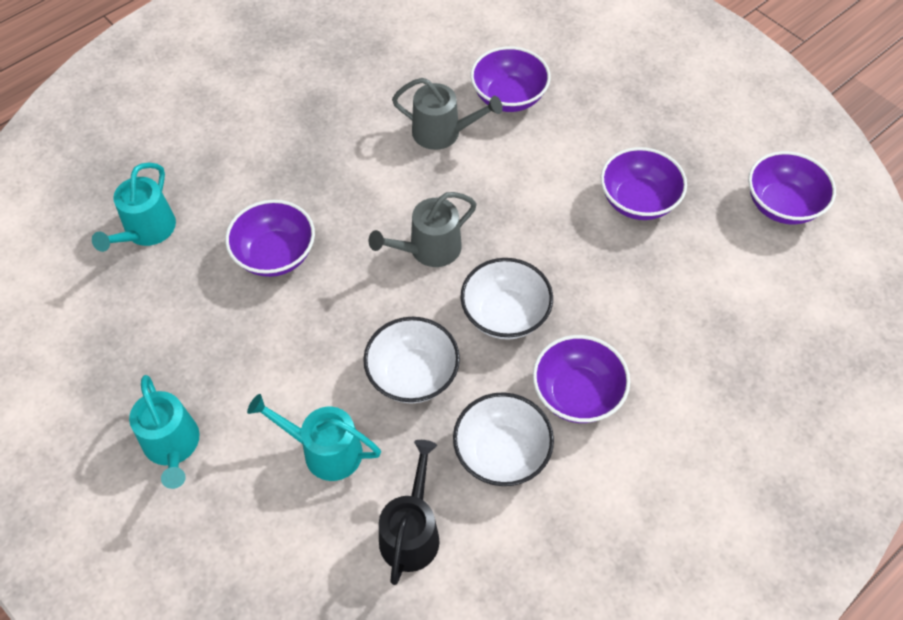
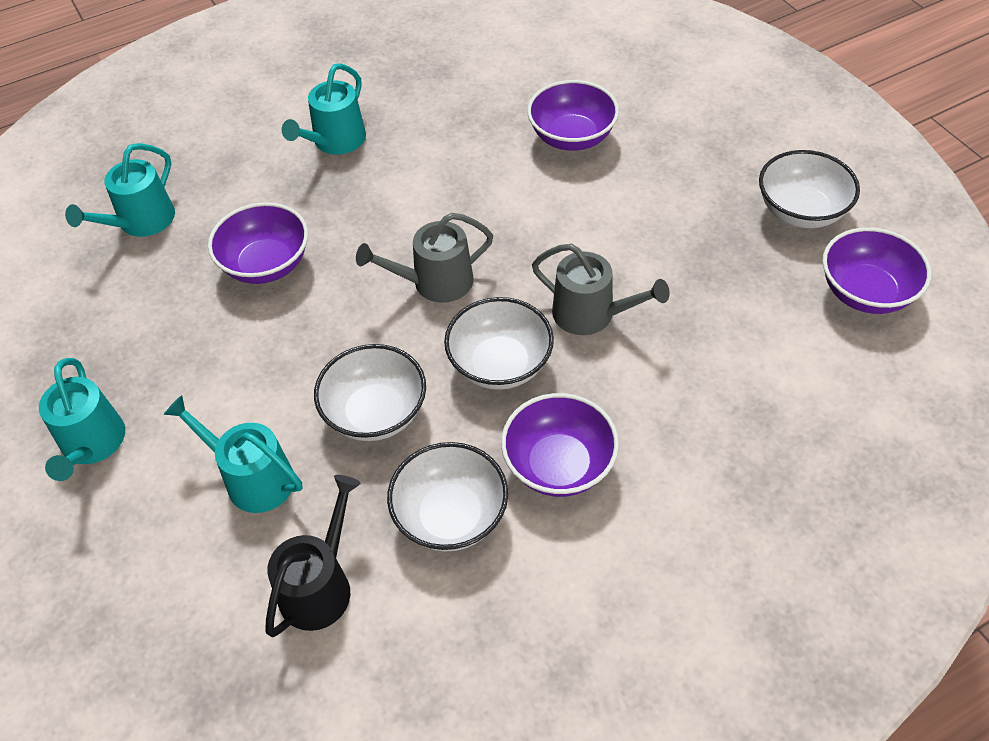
camera: 15 degrees right, 5 degrees down
grey watering can [392,78,503,150] -> grey watering can moved to [532,244,670,335]
purple bowl [601,147,687,220] -> none
none -> turquoise watering can [282,63,366,155]
none -> white bowl [759,150,860,228]

